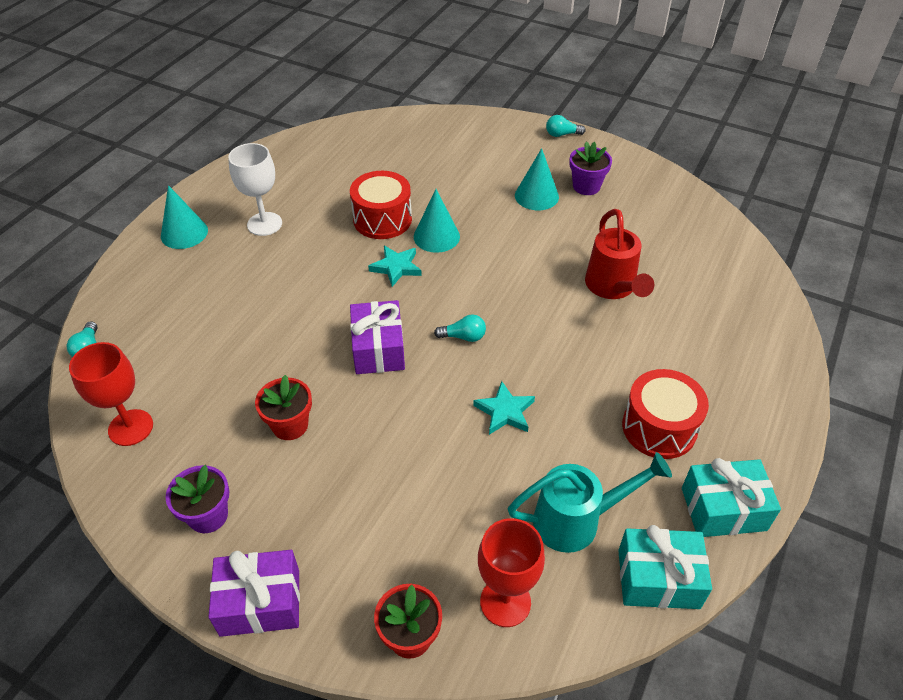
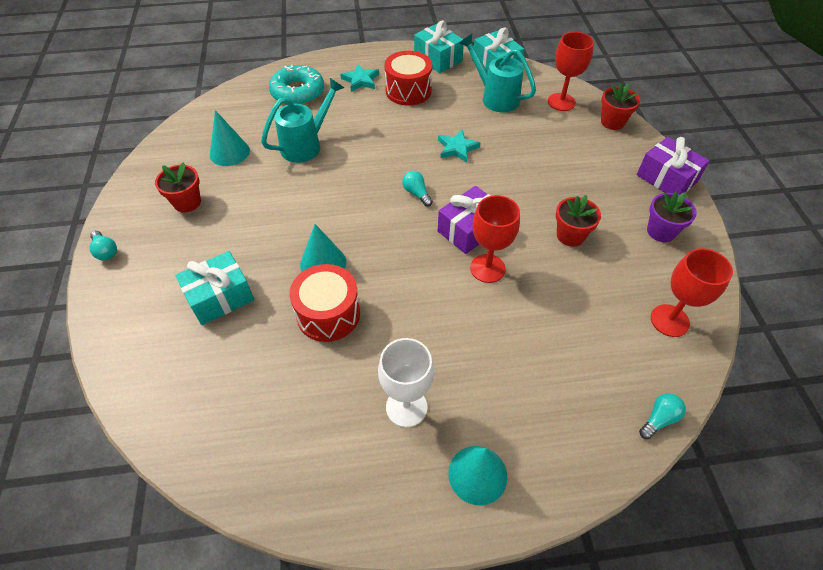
camera: 125 degrees left, 5 degrees up
turquoise star [368,246,422,287] -> turquoise star moved to [340,64,379,92]
turquoise cone [515,148,559,210] -> turquoise cone moved to [210,110,250,166]
purple flower pot [569,141,612,195] -> red flower pot [155,162,201,212]
red watering can [585,209,654,299] -> turquoise watering can [261,78,344,163]
none -> turquoise gift [175,251,254,325]
none -> turquoise donut [269,65,324,105]
none -> red goblet [470,195,520,283]

